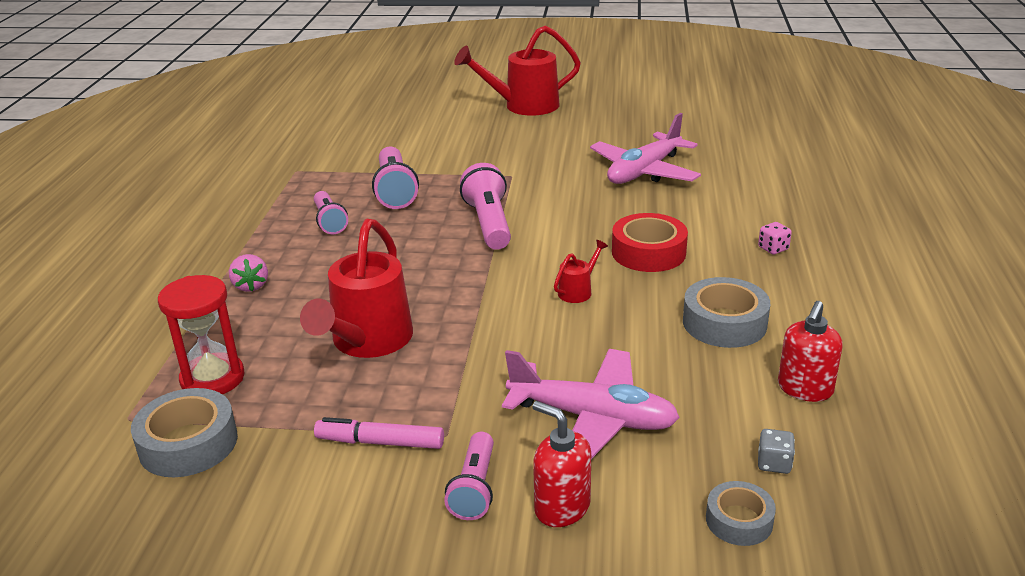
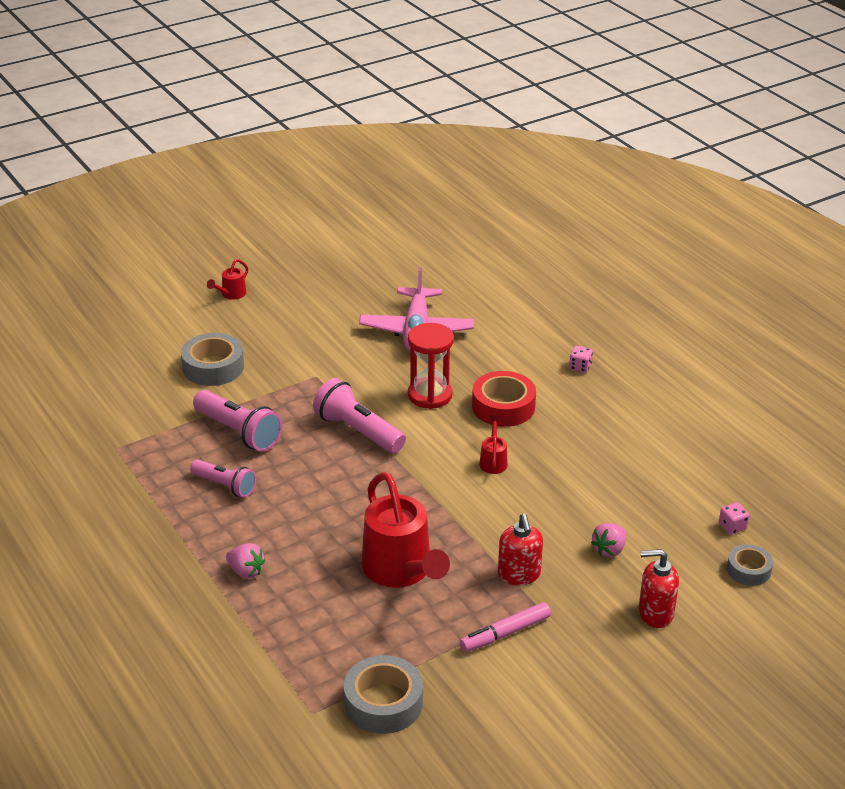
camera: 40 degrees left, 5 degrees up
red hourglass [158,275,245,394] -> red hourglass moved to [408,323,454,409]
pink flashlight [444,432,494,520] -> none
red watering can [454,26,581,116] -> red watering can [207,259,248,300], size x0.44
pink plane [502,349,680,459] -> pink strawberry [591,523,626,557]
grey tape [683,277,770,348] -> grey tape moved to [181,333,244,386]
grey dice [758,429,795,474] -> pink dice [719,502,749,534]
red soap dispenser [778,301,843,402] -> red soap dispenser moved to [498,514,543,586]

